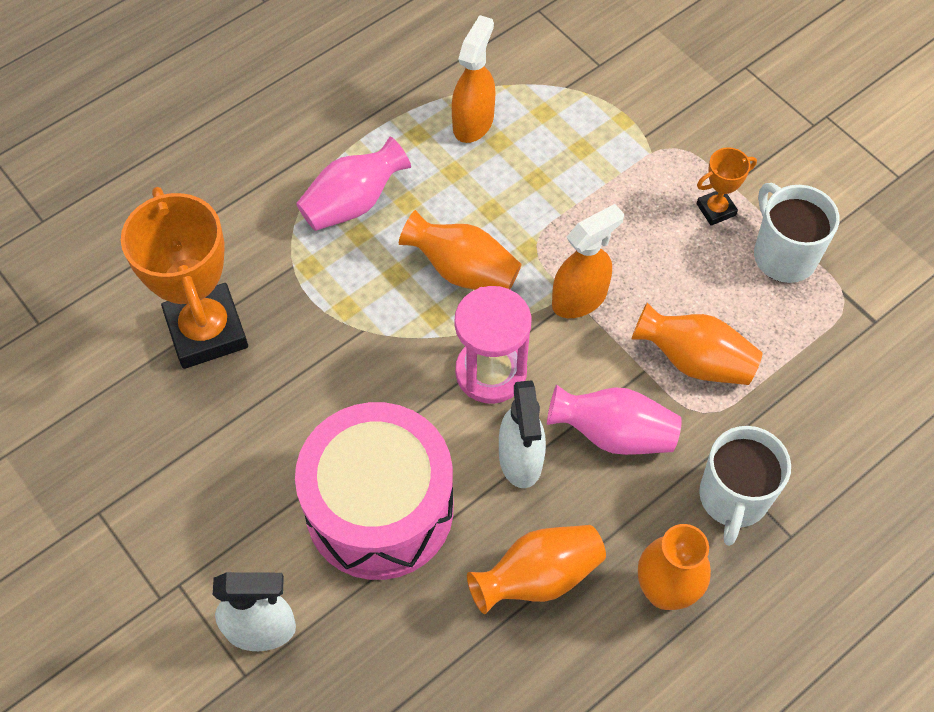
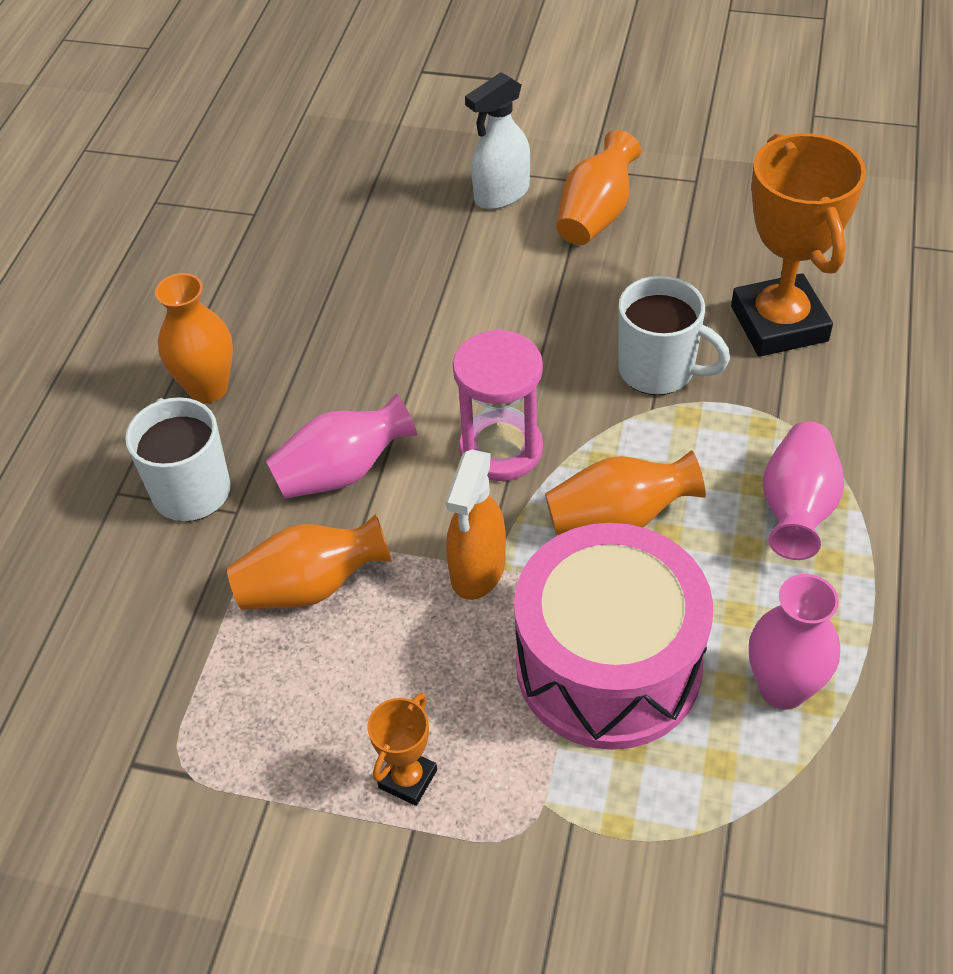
camera: 145 degrees right, 10 degrees down
orange trophy [121,187,248,369] -> orange trophy turned 45 degrees clockwise [731,133,866,357]
pink drum [295,402,454,580] -> pink drum moved to [514,523,713,750]
orange spray bottle [452,15,495,143] -> pink vase [749,574,840,709]
orange vase [467,525,606,614] -> orange vase moved to [556,130,641,245]
white spray bottle [499,380,546,488] -> none
white mug [754,183,839,283] -> white mug moved to [618,276,730,395]

